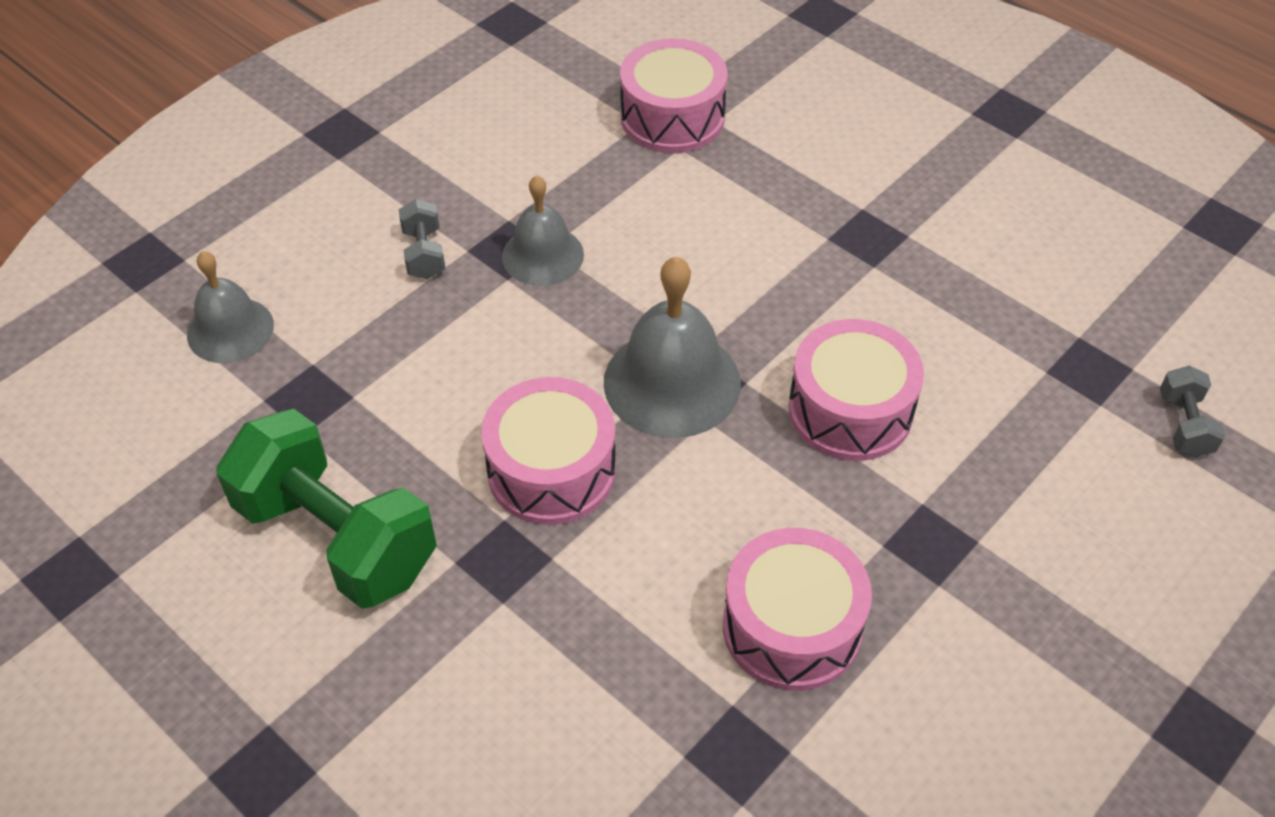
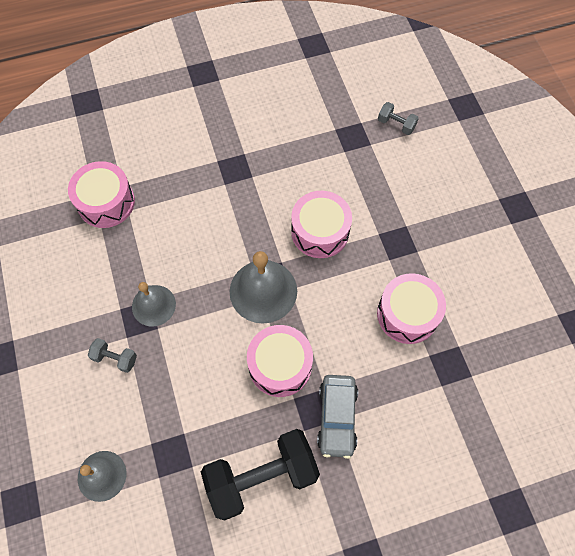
camera: 60 degrees left, 15 degrees up
green dumbbell [216,409,437,609] -> black dumbbell [201,429,320,520]
none -> grey car [317,375,358,459]

